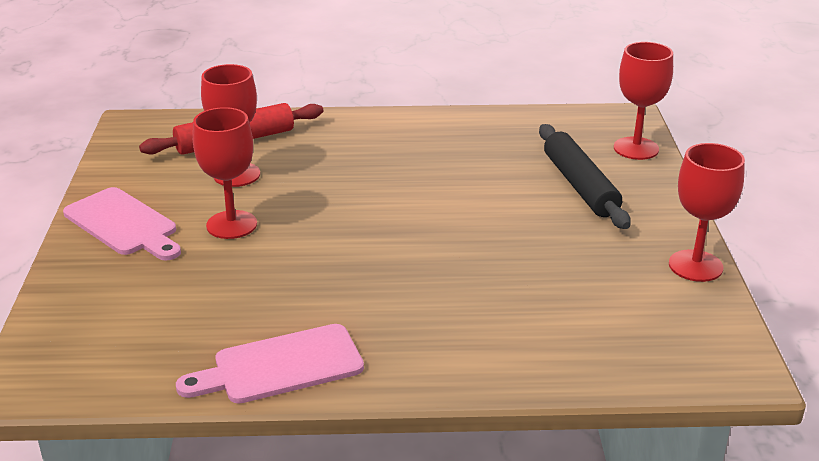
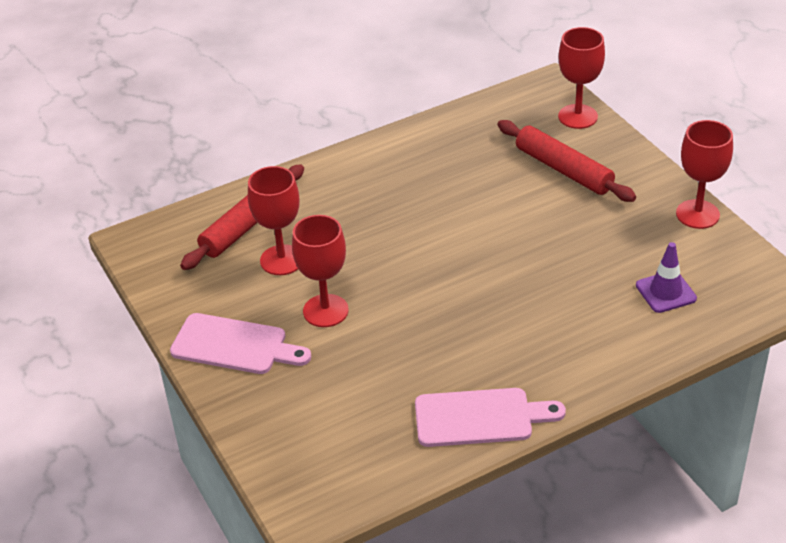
camera: 25 degrees left, 10 degrees up
pink cutting board [176,324,364,404] -> pink cutting board turned 135 degrees counterclockwise [415,388,566,447]
black rolling pin [539,124,631,229] -> red rolling pin [498,120,636,202]
none -> purple traffic cone [636,242,697,313]

